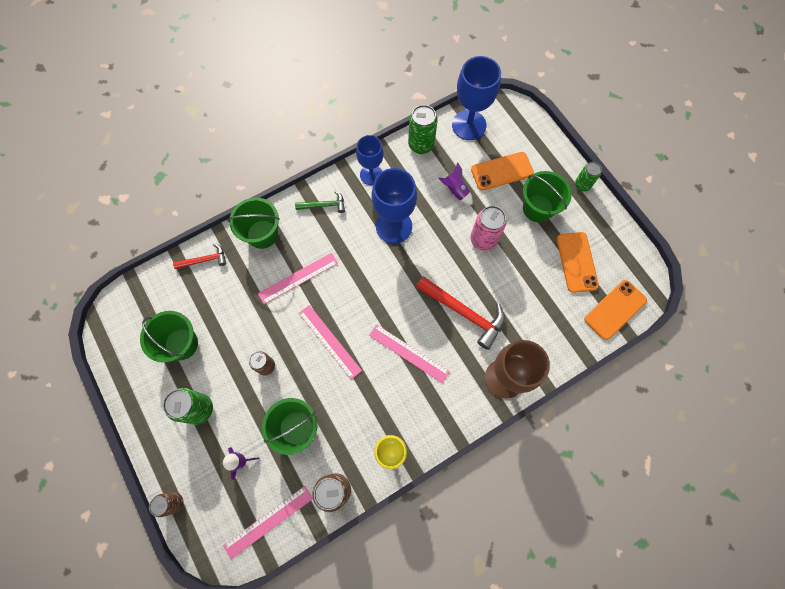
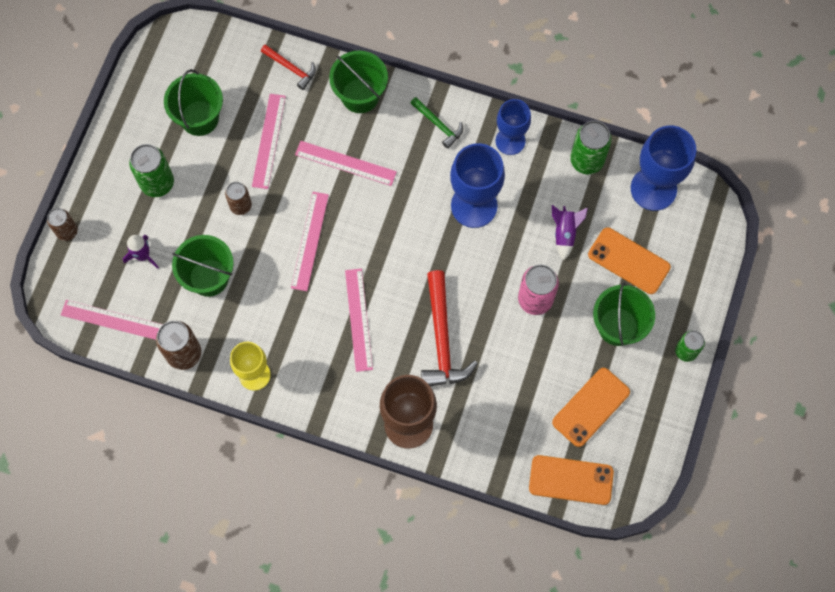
camera: 50 degrees right, 0 degrees up
none -> pink ruler [252,94,286,189]

